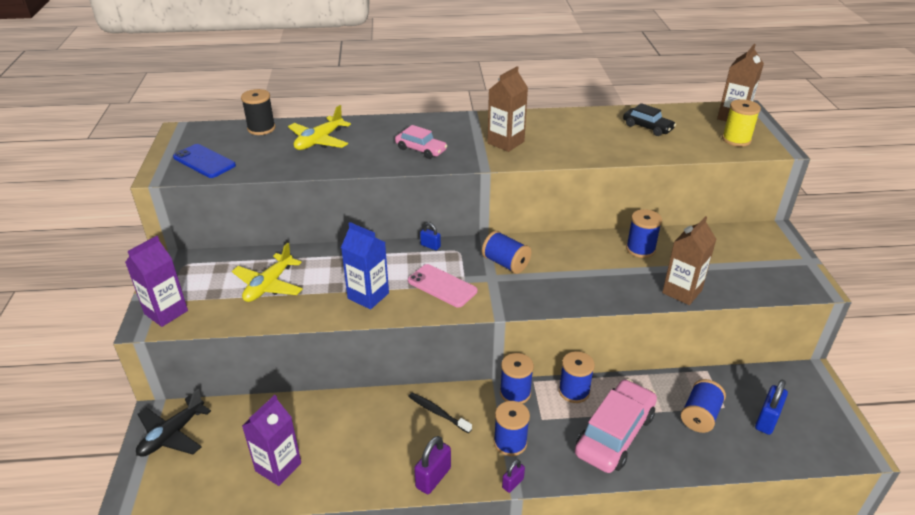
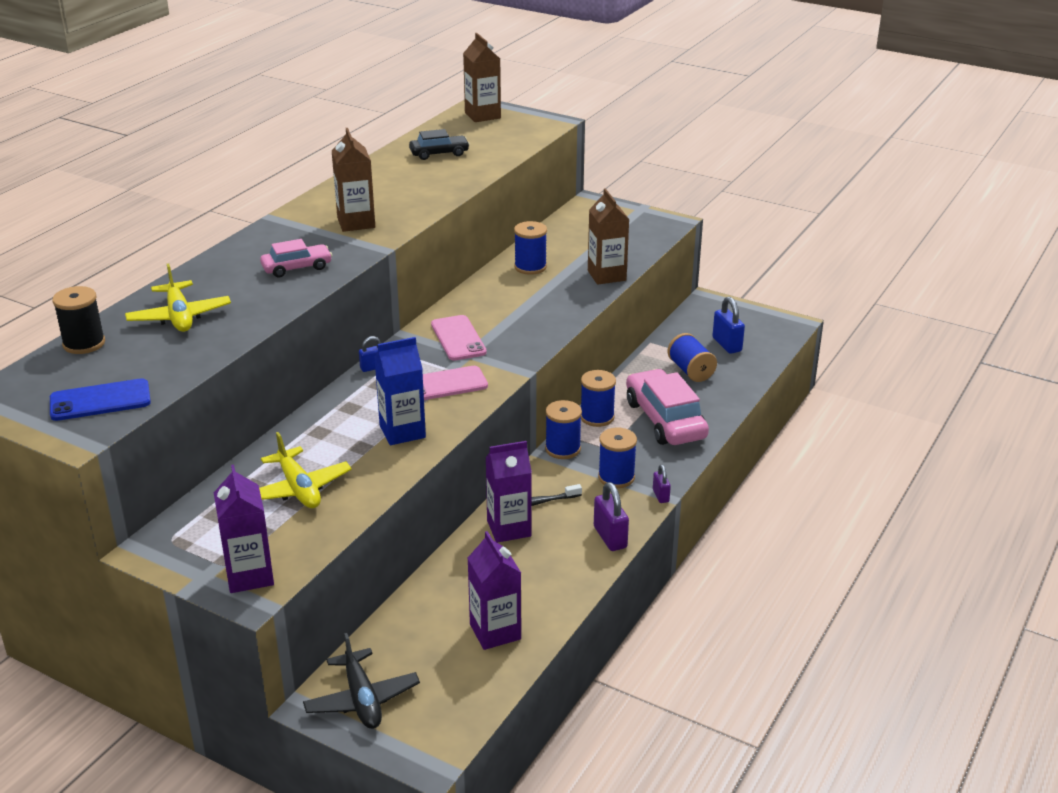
camera: 55 degrees left, 5 degrees down
blue spool [482,231,531,274] -> pink phone [431,315,487,361]
yellow spool [722,99,761,147] -> none
none -> purple carton [486,441,532,543]

